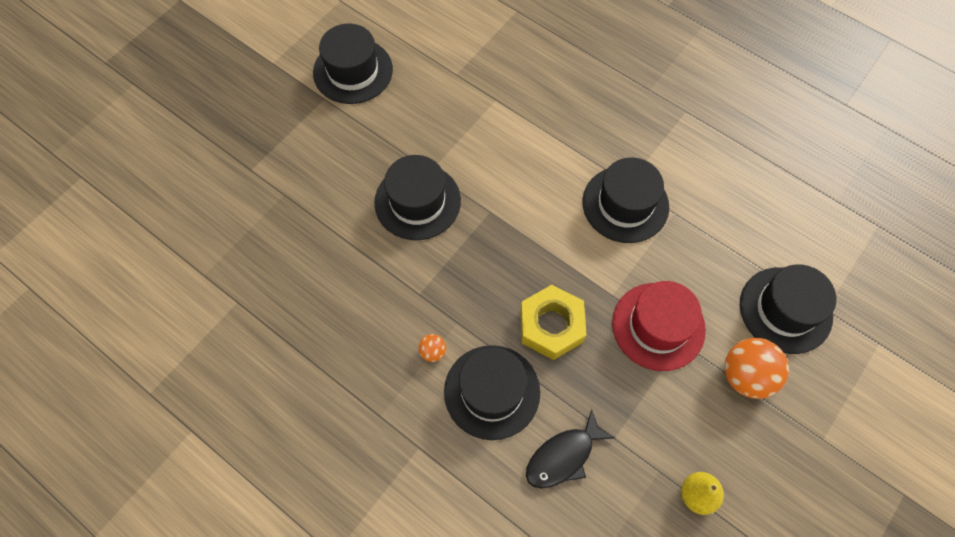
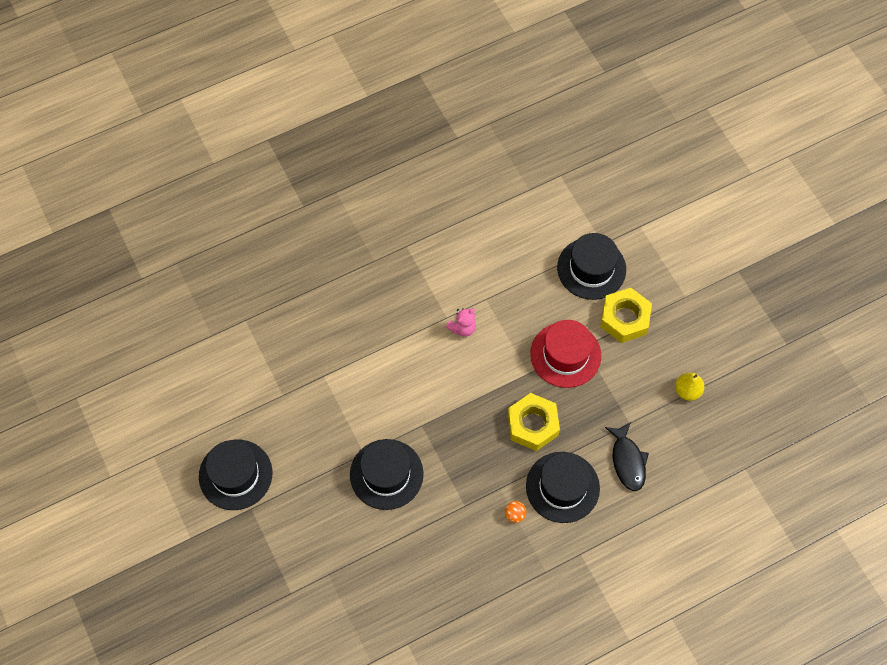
camera: 65 degrees left, 0 degrees up
black hat [583,157,669,243] -> pink teddy bear [446,308,476,337]
orange ball [724,338,789,399] -> yellow nut [600,288,652,343]

